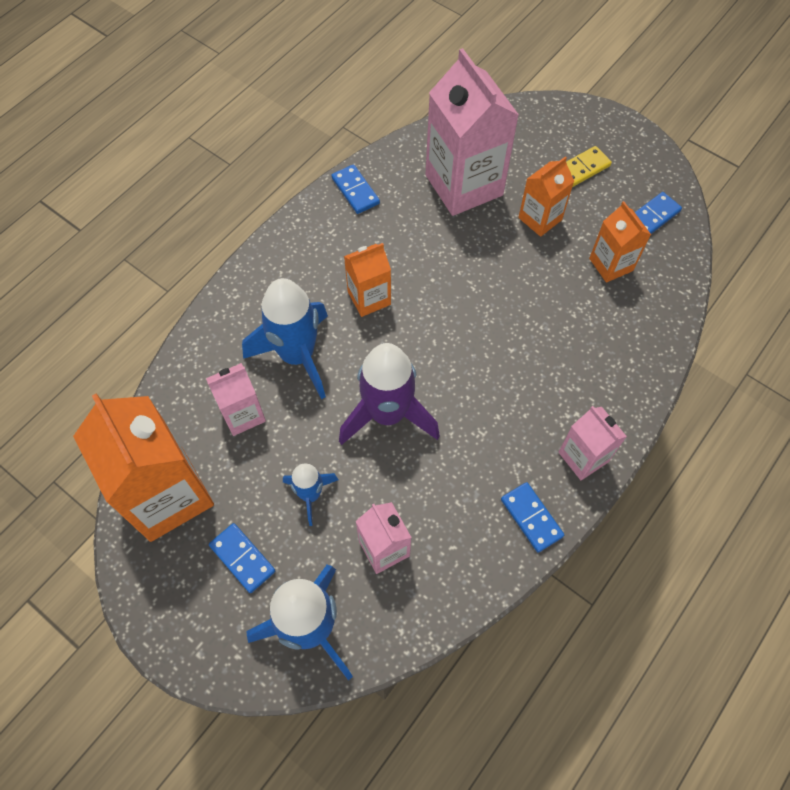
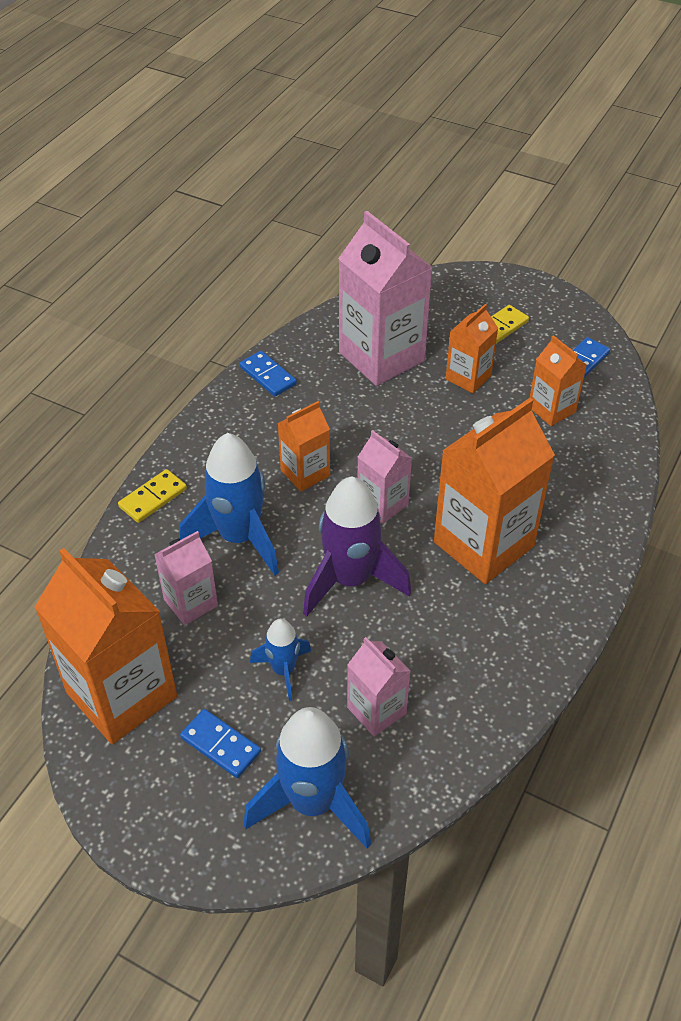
camera: 10 degrees left, 15 degrees down
blue domino [501,482,564,553] -> none
pink carton [558,406,627,480] -> pink carton moved to [357,430,412,524]
none -> yellow domino [118,469,187,523]
none -> orange carton [434,398,555,584]

